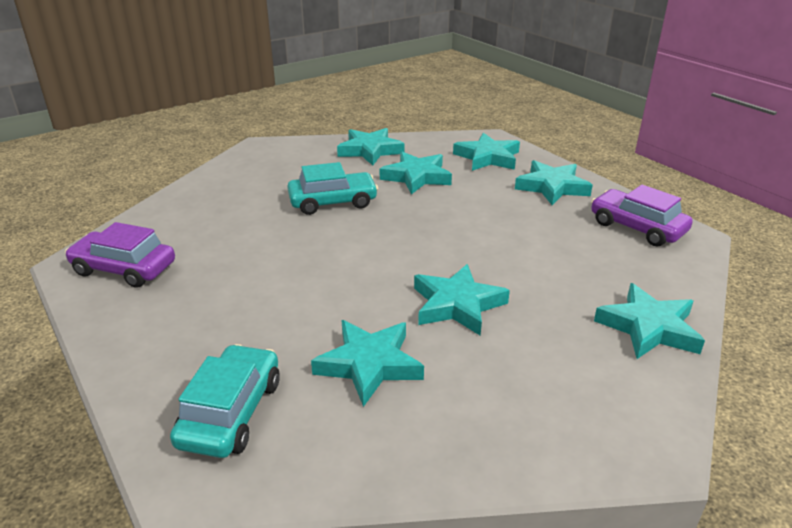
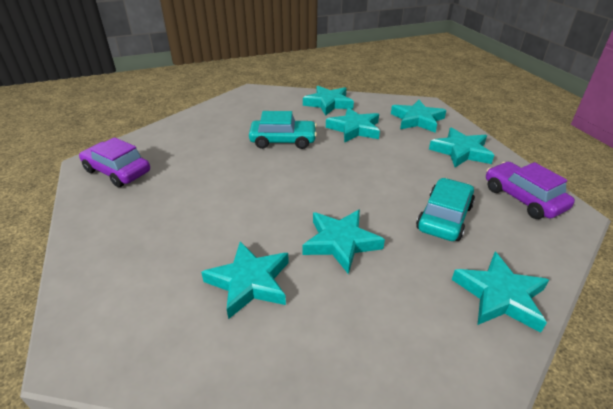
camera: 15 degrees right, 5 degrees up
turquoise car [170,344,280,458] -> turquoise car moved to [416,178,475,241]

